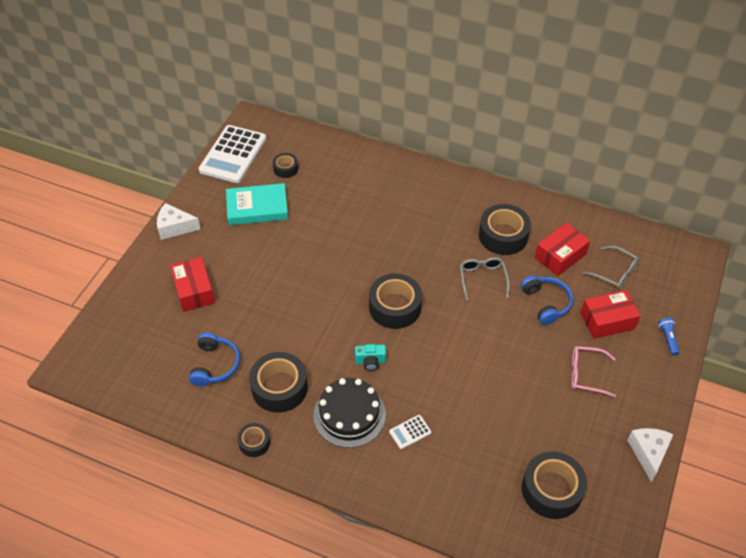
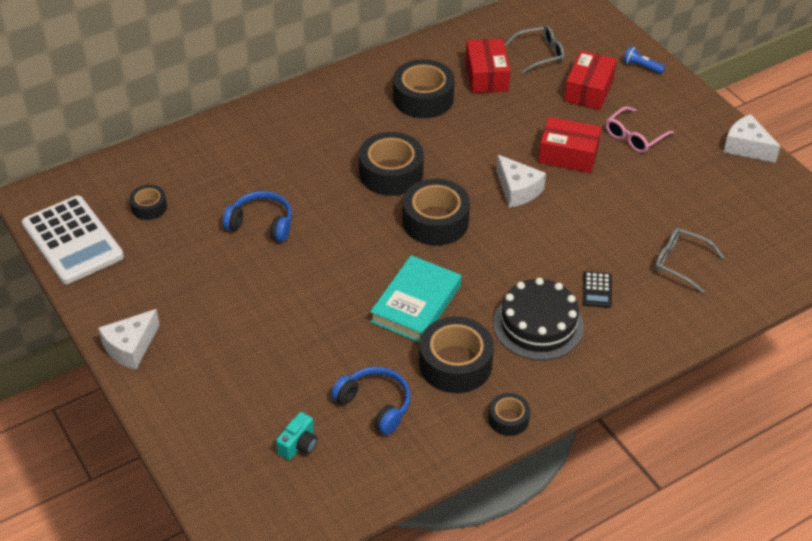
camera: 55 degrees left, 5 degrees down
red box [170,257,215,312] -> red box moved to [538,117,601,173]
turquoise book [226,183,288,225] -> turquoise book moved to [370,255,462,343]
turquoise camera [355,344,386,371] -> turquoise camera moved to [276,412,318,460]
white calculator [389,415,431,449] -> black calculator [583,271,612,308]
grey glasses [460,257,510,301] -> grey glasses moved to [655,228,724,293]
blue headphones [521,275,573,325] -> blue headphones moved to [223,191,292,242]
black tape [522,451,587,519] -> black tape moved to [359,132,424,196]
none -> white cheese [496,155,546,208]

